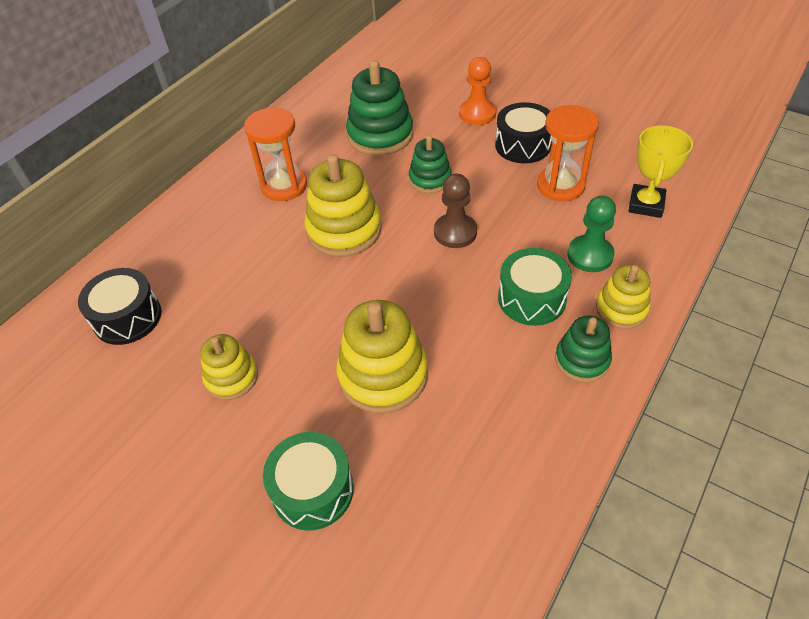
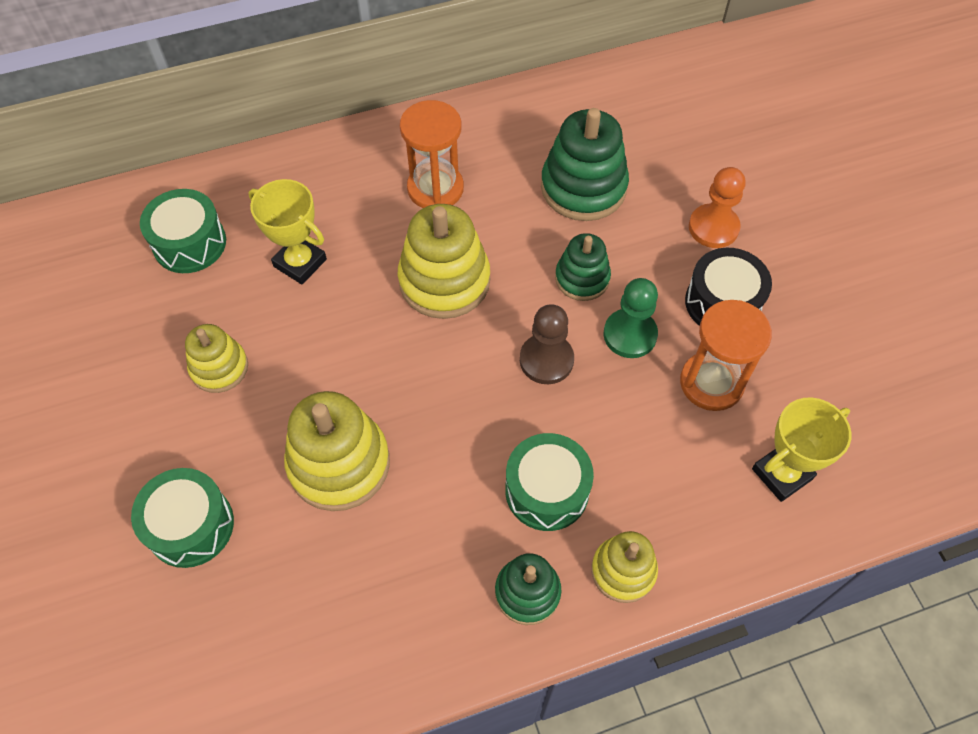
camera: 35 degrees right, 10 degrees up
black drum [78,268,161,345] -> green drum [140,189,226,273]
green pawn [567,196,616,272] -> green pawn moved to [603,278,658,358]
none -> yellow trophy [249,179,327,284]

